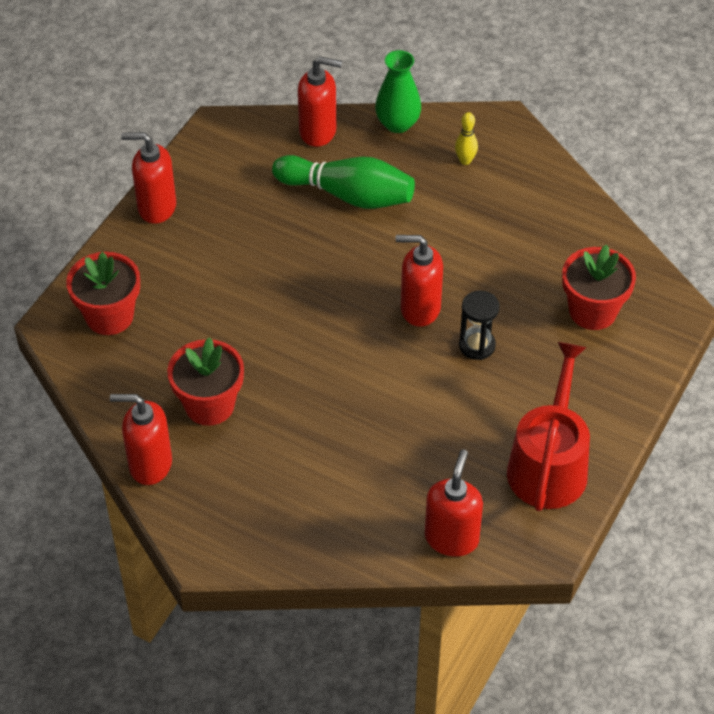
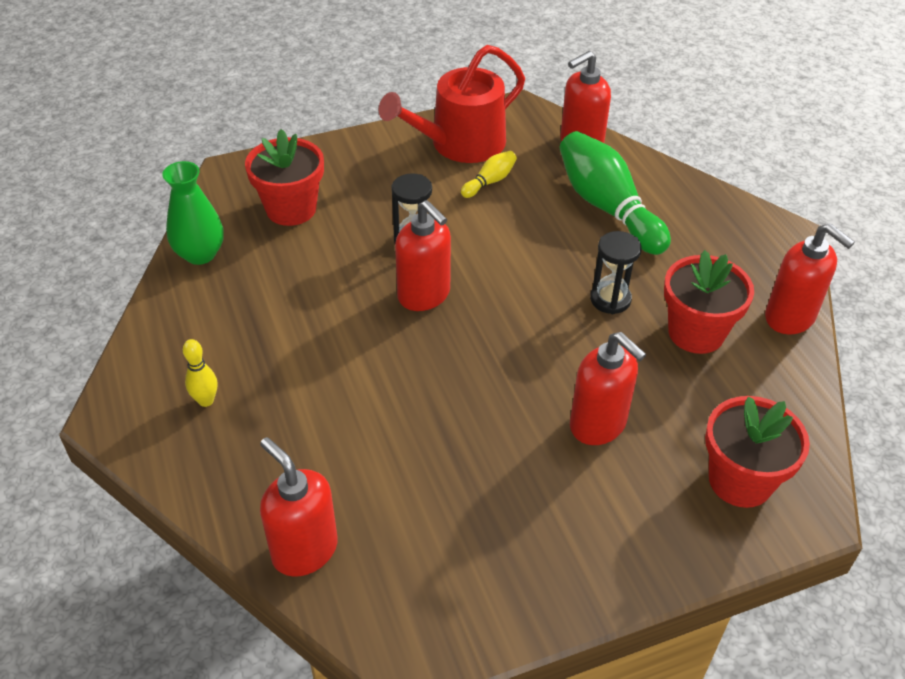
camera: 140 degrees left, 5 degrees down
red soap dispenser [121,132,176,224] -> red soap dispenser moved to [570,332,646,445]
green bowling pin [272,155,415,209] -> green bowling pin moved to [560,131,671,255]
green vase [375,50,421,133] -> green vase moved to [162,161,224,265]
none -> yellow bowling pin [461,151,517,198]
none -> black hourglass [590,231,642,314]

